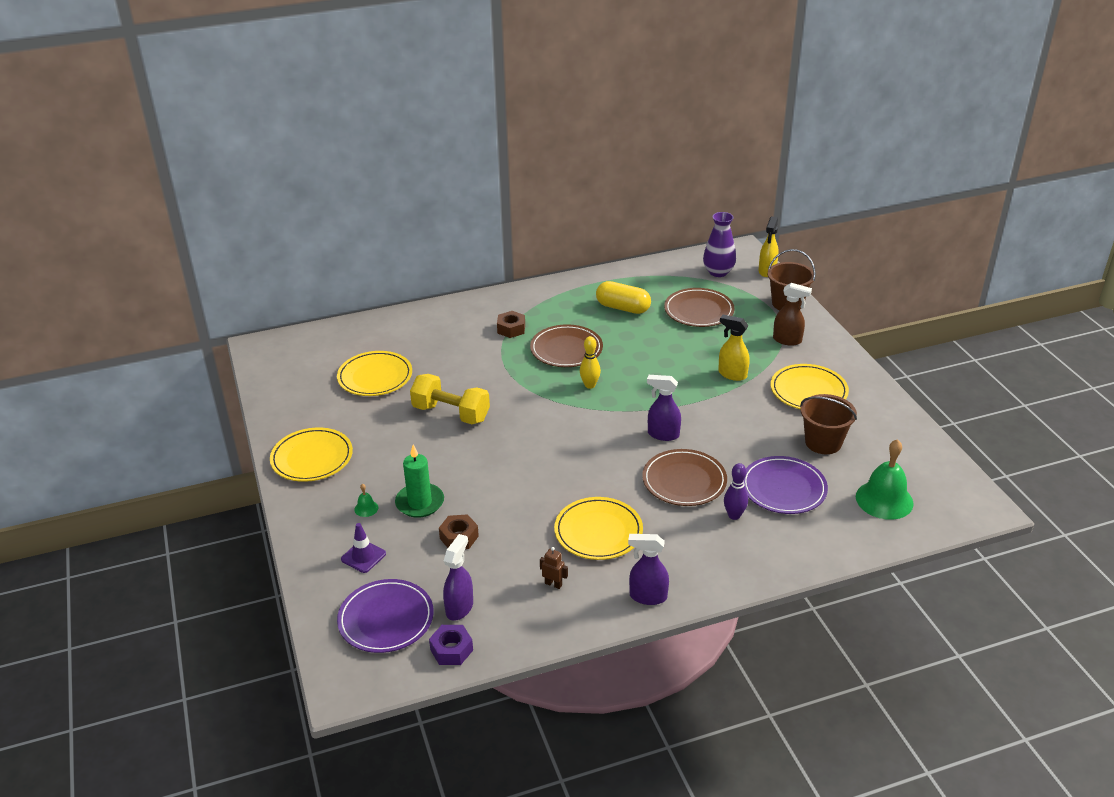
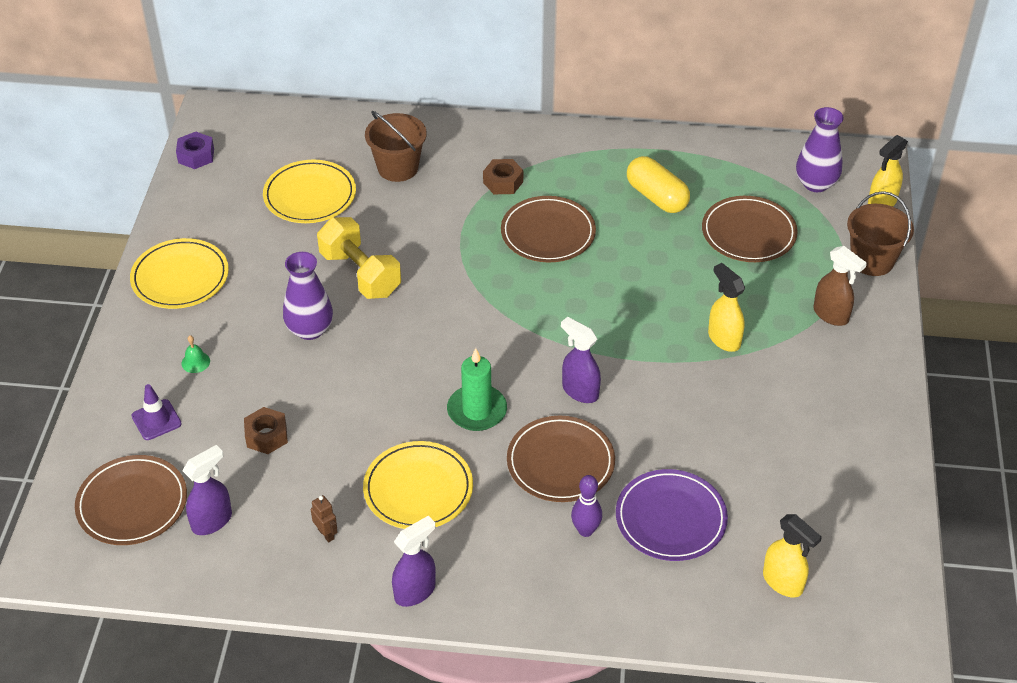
camera: 25 degrees right, 10 degrees up
purple plate [337,579,434,653] -> brown plate [75,455,187,545]
green candle [395,445,444,518] -> green candle moved to [447,348,507,431]
purple nut [429,625,473,665] -> purple nut moved to [176,132,214,169]
yellow bowling pin [580,336,601,389] -> none
purple spray bottle [628,534,669,605] -> purple spray bottle turned 105 degrees clockwise [392,516,436,607]
yellow plate [771,364,849,409] -> none
brown bucket [800,394,857,454] -> brown bucket moved to [365,111,427,182]
green bell [856,439,913,520] -> yellow spray bottle [763,514,822,597]
none -> purple vase [283,252,333,340]

